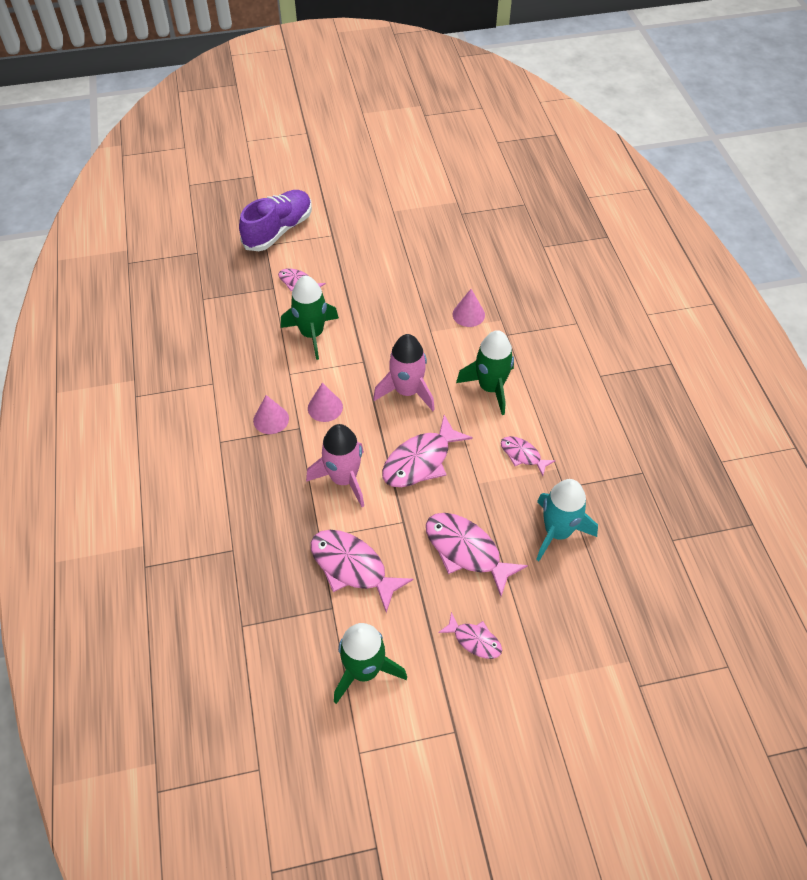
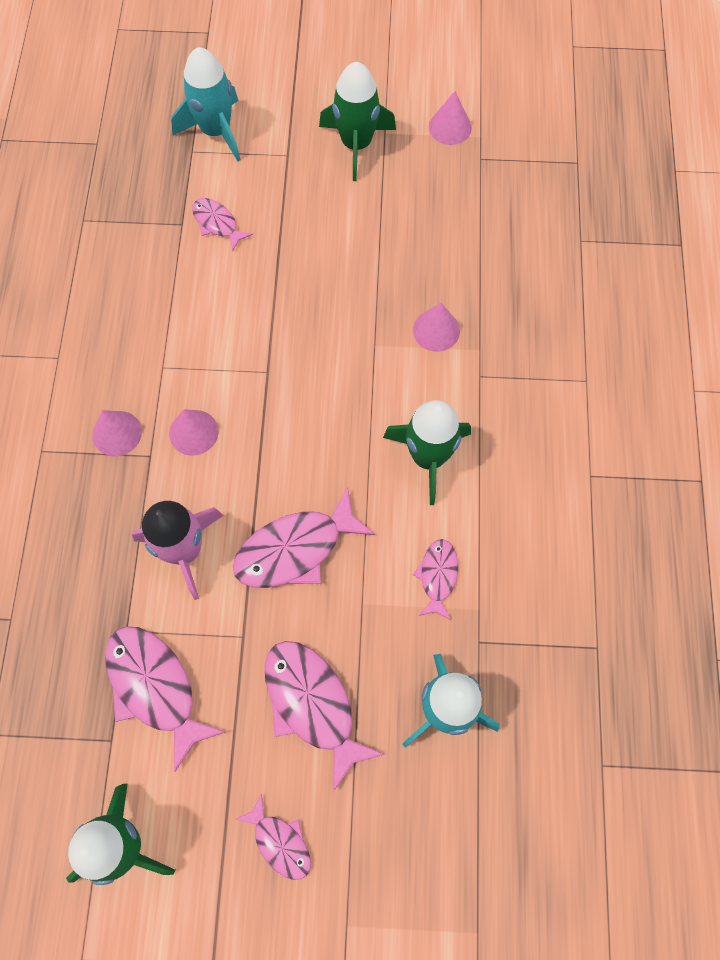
camera: 15 degrees right, 15 degrees up
purple shoe [239,190,312,251] -> turquoise rocket [171,47,241,162]
green rocket [281,275,339,360] -> green rocket moved to [319,62,396,181]
pink rocket [373,334,435,411] -> none
pink fish [501,436,556,476] -> pink fish turned 45 degrees clockwise [412,539,458,620]
none -> pink cone [429,91,472,145]

